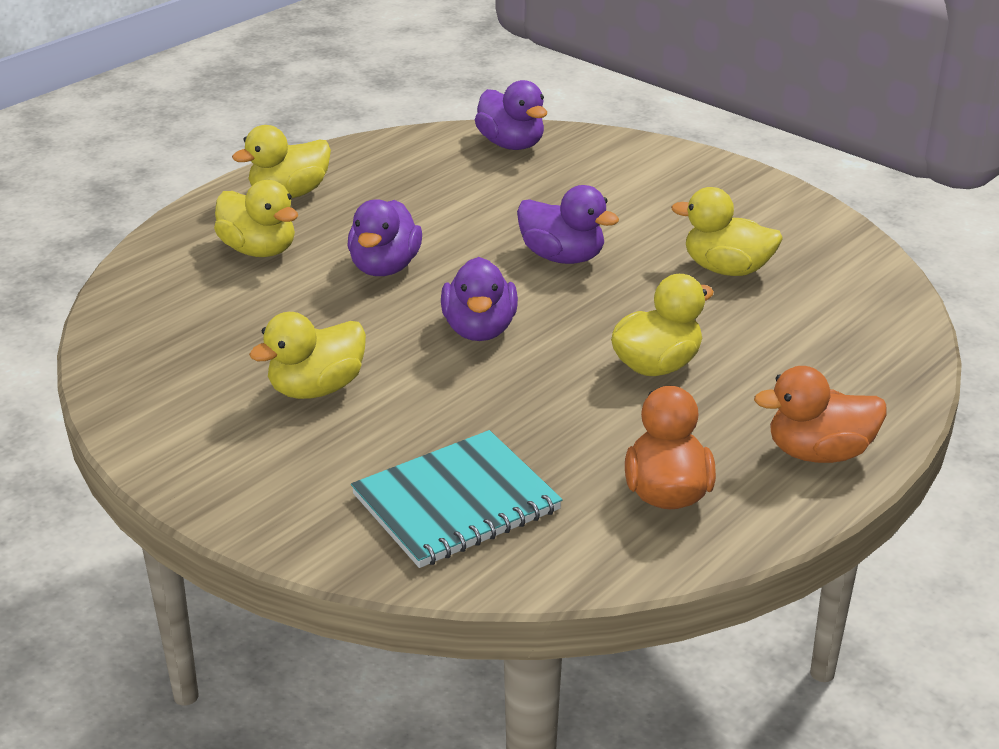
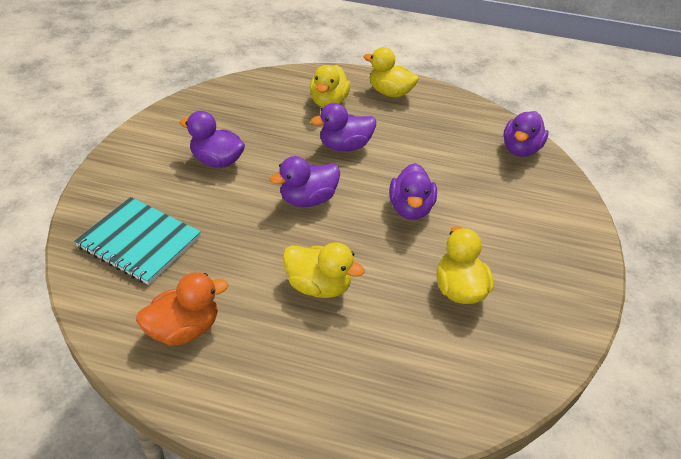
camera: 60 degrees right, 10 degrees up
yellow duck [249,312,366,399] -> purple duck [180,111,245,168]
orange duck [754,366,886,463] -> none

